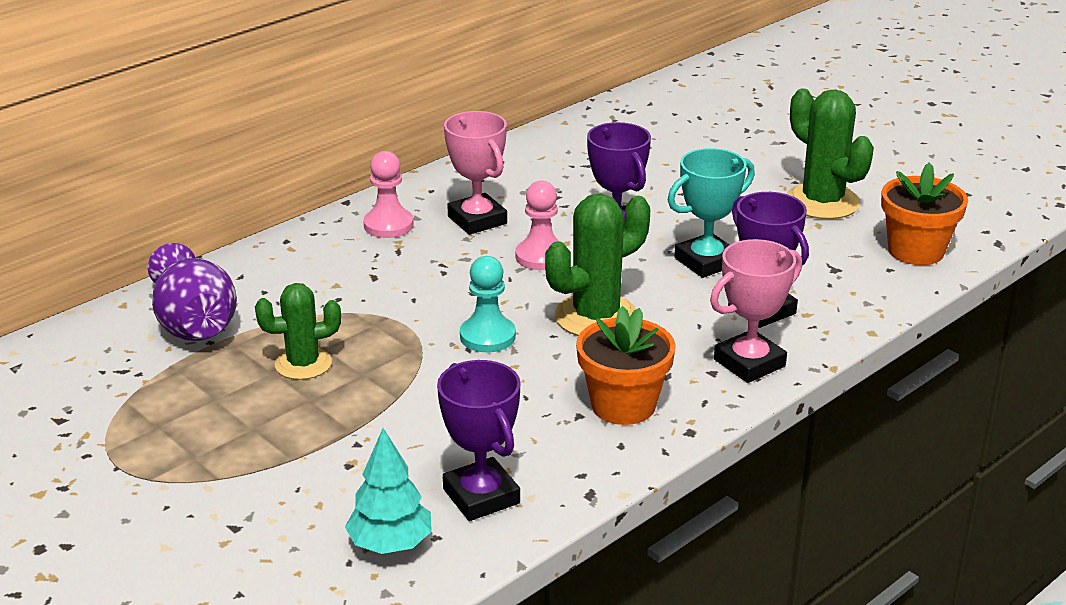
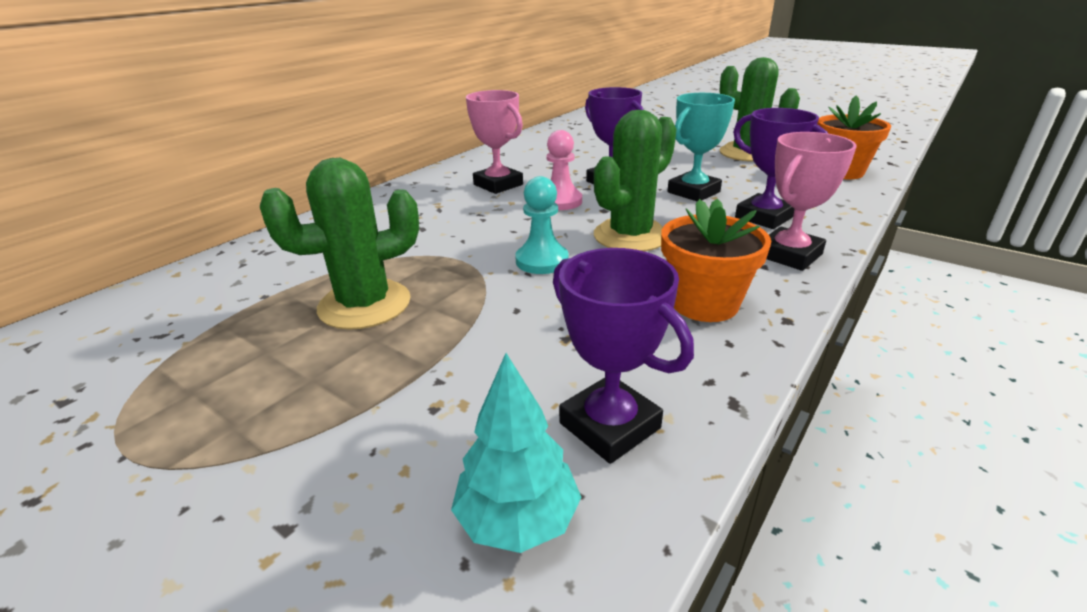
camera: 10 degrees left, 0 degrees up
purple vase [148,243,237,341] -> none
green cactus [255,283,341,380] -> green cactus [260,158,419,330], size x1.54
pink pawn [363,151,414,238] -> none

